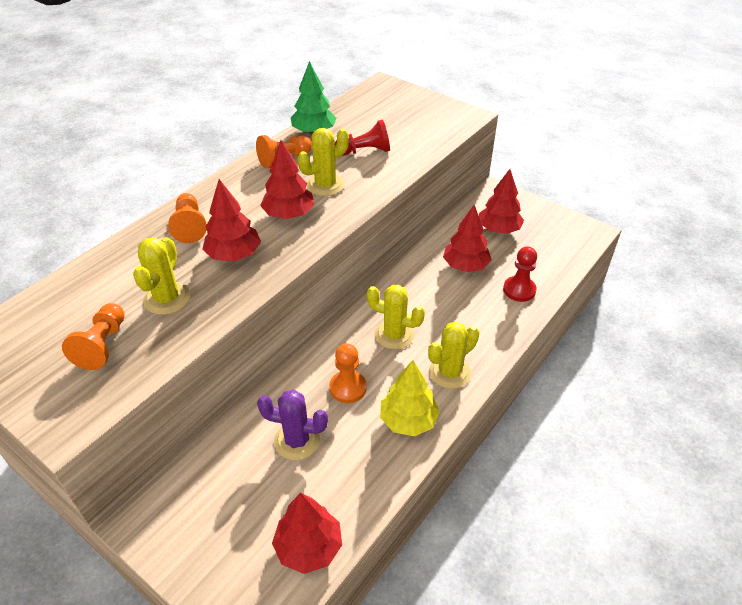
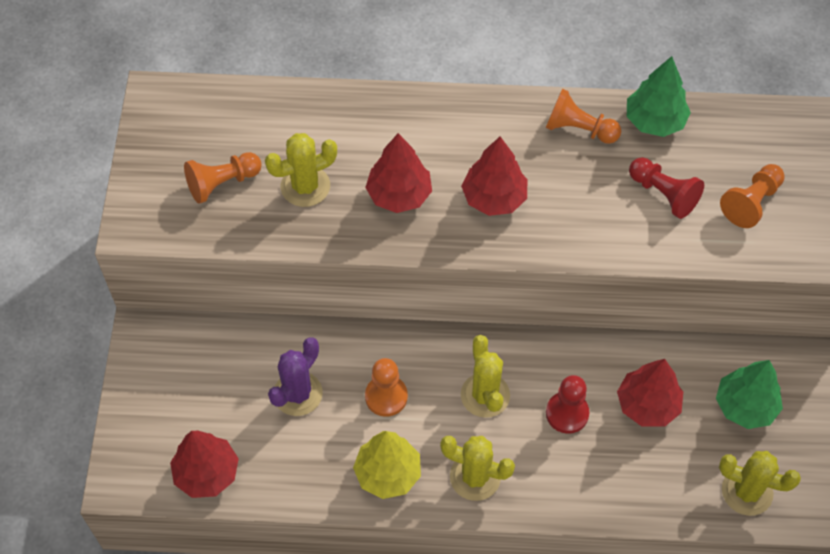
camera: 55 degrees right, 15 degrees up
orange pawn [168,193,207,243] -> orange pawn moved to [720,164,785,228]
purple cactus [257,390,328,460] -> purple cactus turned 60 degrees clockwise [268,337,323,416]
yellow cactus [298,128,349,196] -> yellow cactus moved to [719,451,801,516]
red tree [479,169,524,234] -> green tree [716,360,783,429]
red pawn [503,247,537,302] -> red pawn moved to [546,375,589,434]

